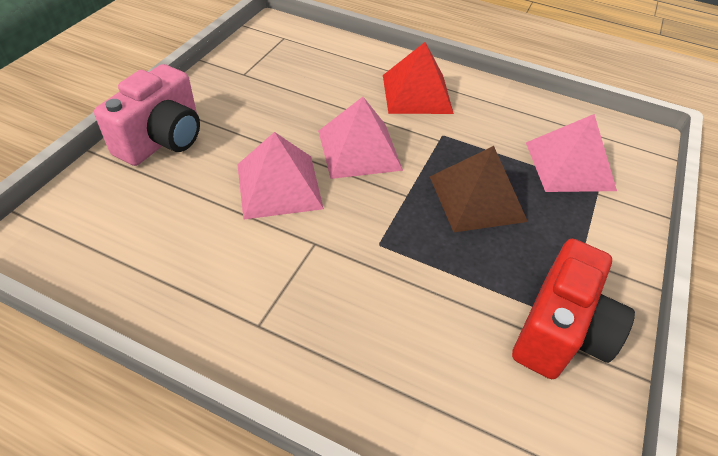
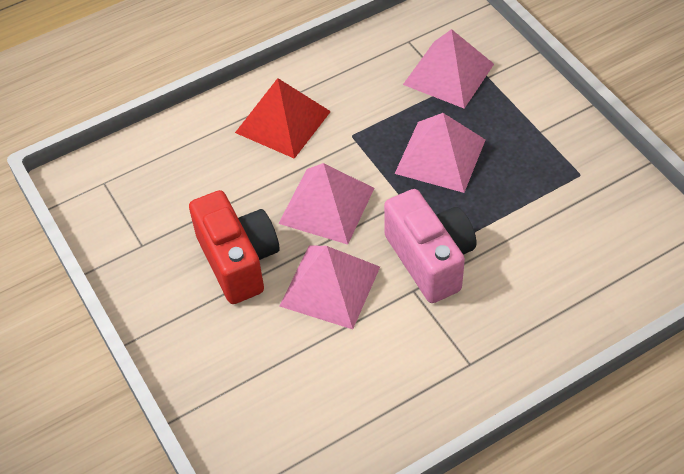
camera: 50 degrees left, 5 degrees up
pink camera [94,64,200,166] -> pink camera moved to [384,189,476,303]
brown pyramid [430,146,528,232] -> pink pyramid [395,113,485,193]
red camera [512,239,635,379] -> red camera moved to [189,190,280,304]

